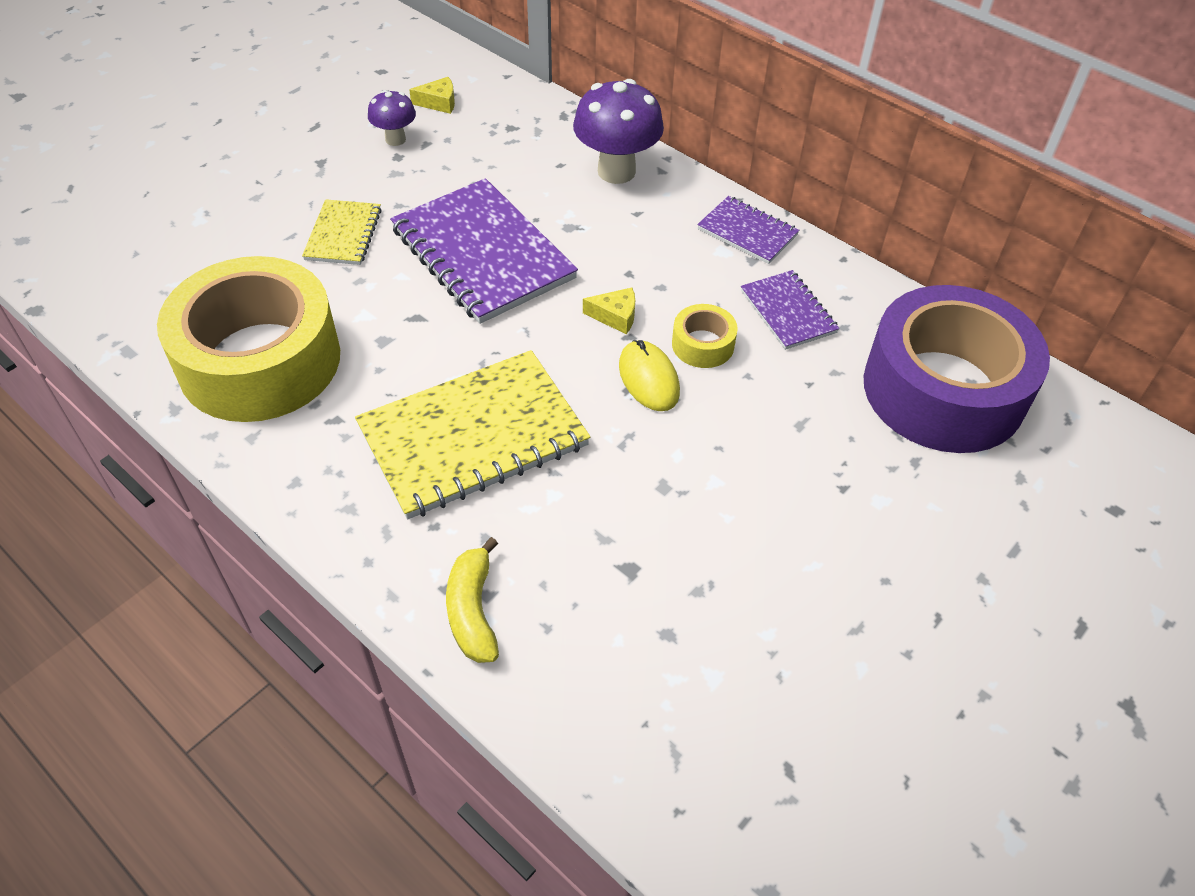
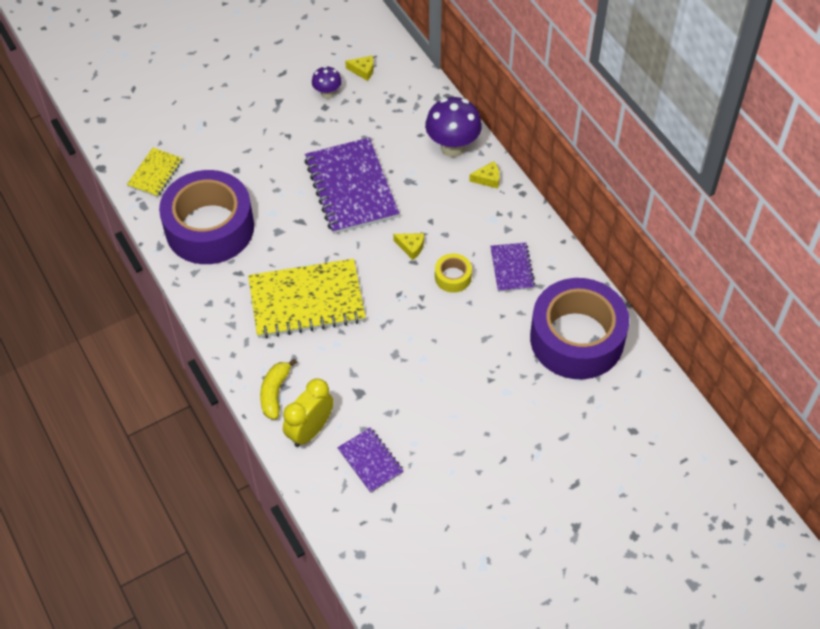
camera: 20 degrees right, 5 degrees up
yellow tape [157,256,340,422] -> purple tape [159,170,254,264]
yellow notebook [302,199,382,265] -> yellow notebook moved to [127,148,183,197]
yellow mouse [619,340,680,411] -> none
purple notebook [697,196,800,264] -> purple notebook moved to [337,427,404,493]
none -> yellow clock [283,378,334,447]
none -> yellow cheese [469,161,500,189]

